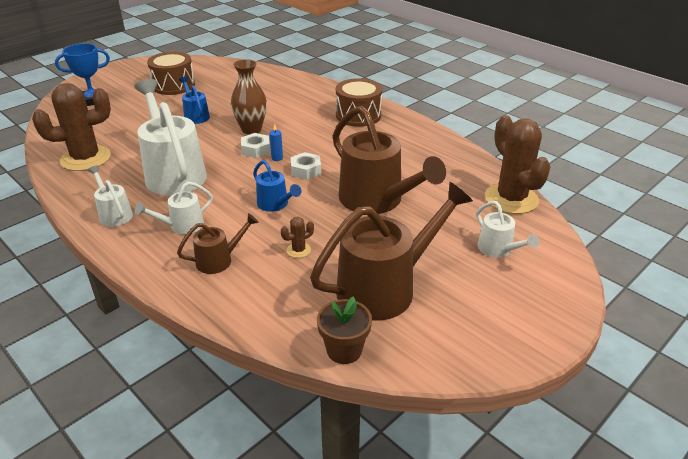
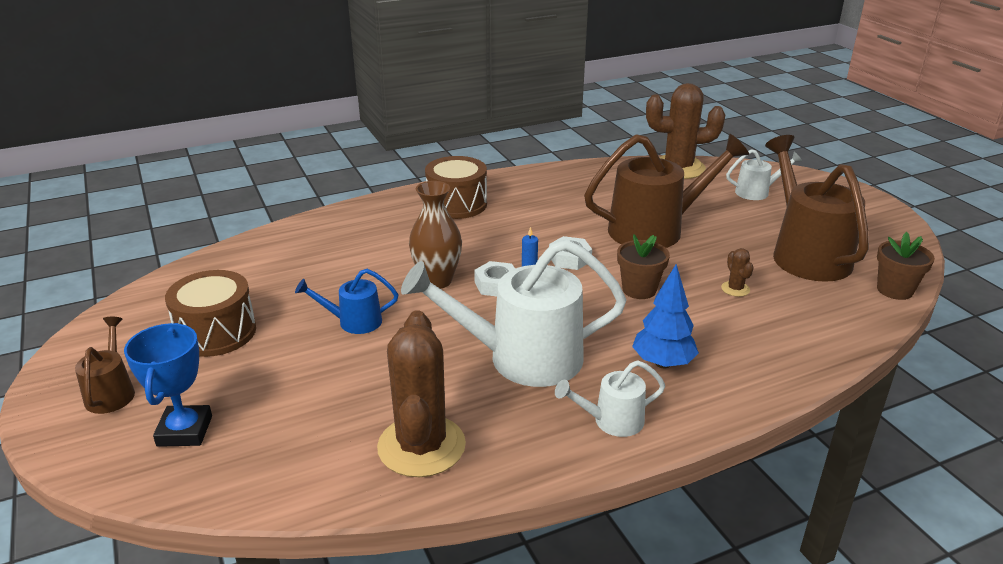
camera: 70 degrees left, 5 degrees down
white watering can [135,181,213,234] -> blue tree [632,264,699,368]
brown watering can [177,213,259,274] -> brown watering can moved to [75,317,135,414]
blue watering can [253,160,302,212] -> brown flower pot [617,234,670,299]

